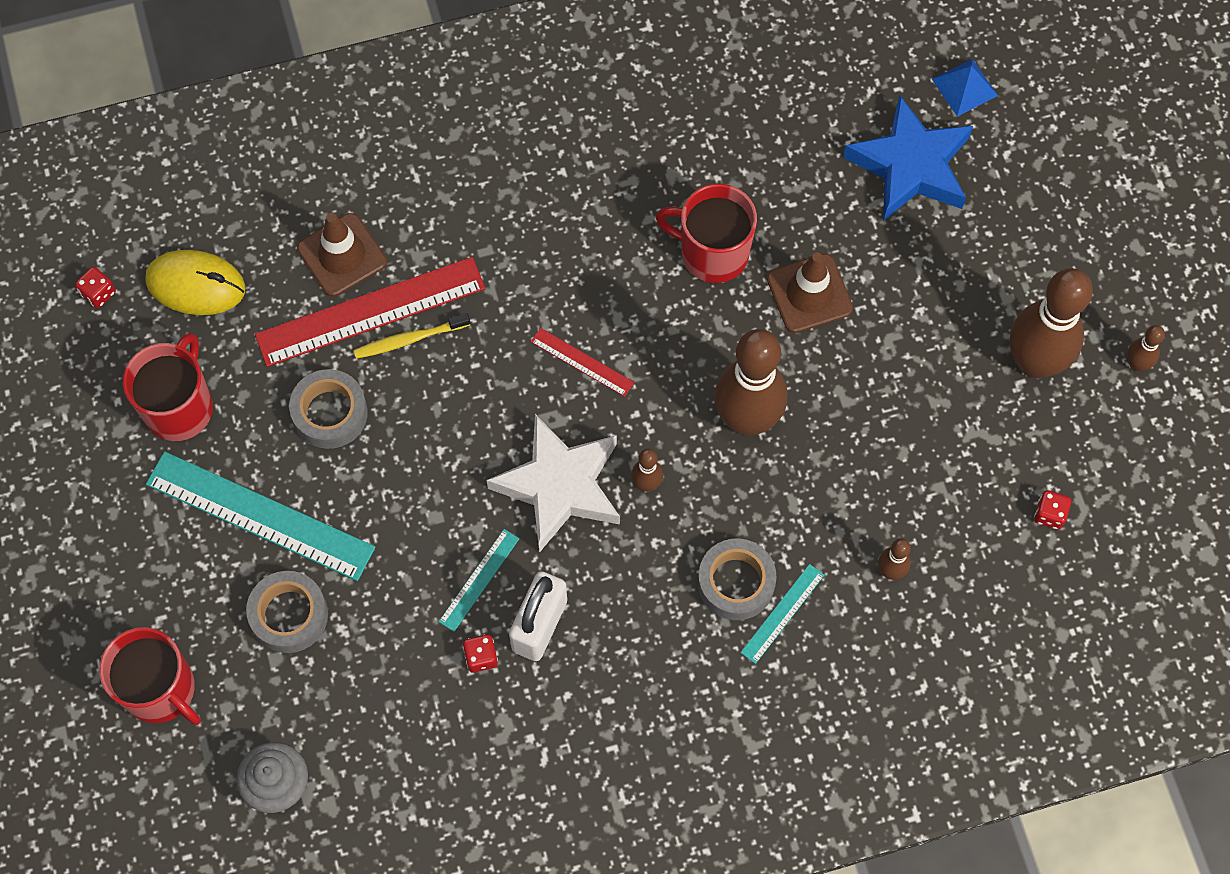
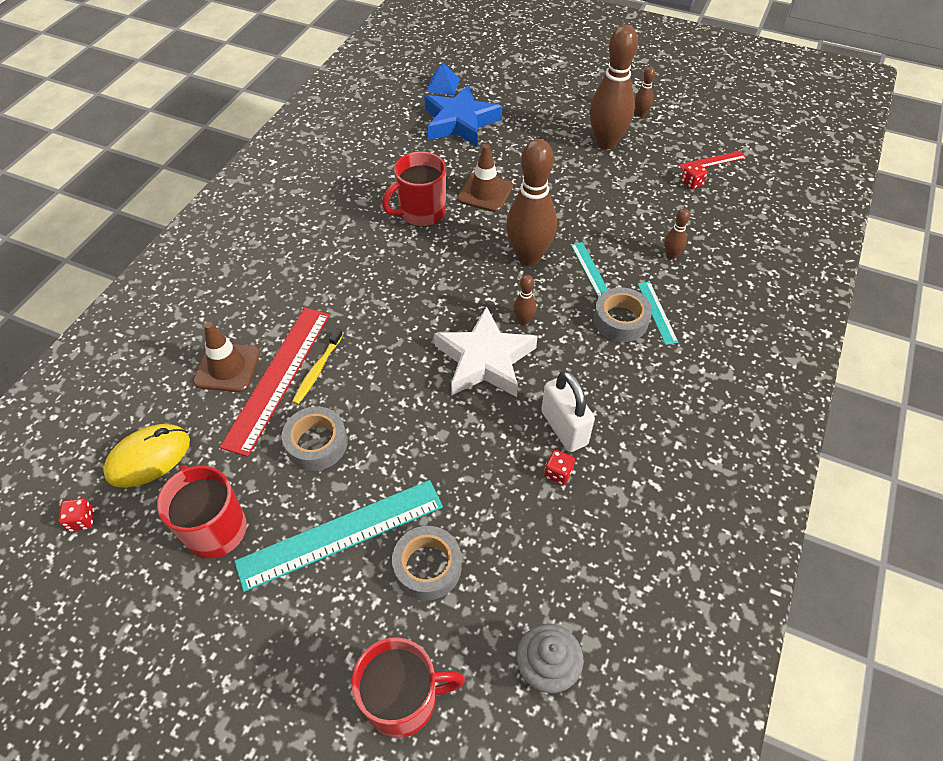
camera: 50 degrees left, 15 degrees down
turquoise ruler [439,529,519,632] -> turquoise ruler moved to [571,242,608,298]
red ruler [531,328,634,397] -> red ruler moved to [679,151,746,171]

